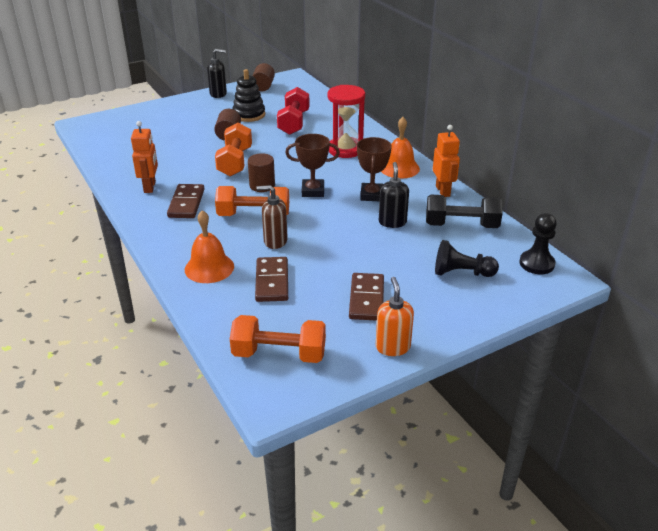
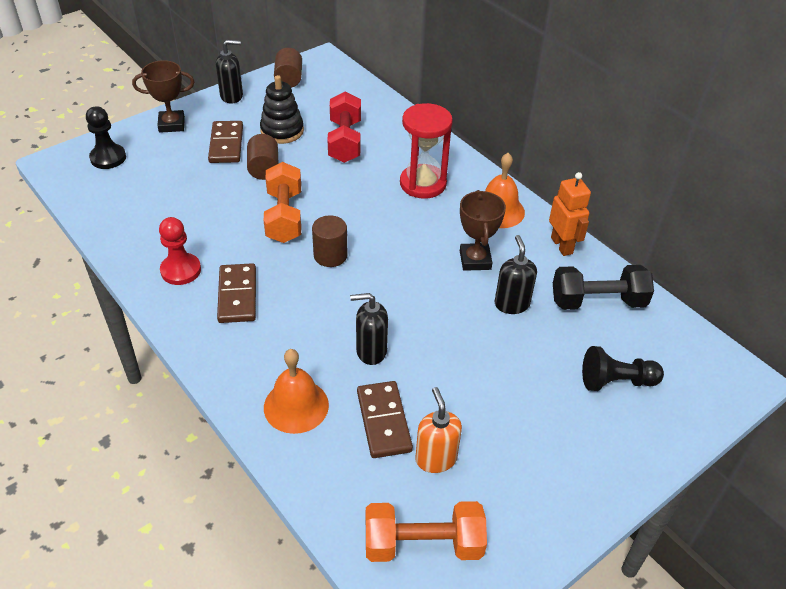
camera: 10 degrees left, 10 degrees up
orange robot [131,121,158,193] -> red pawn [159,217,201,285]
orange dumbbell [215,186,289,216] -> none
brown soap dispenser [256,185,288,249] -> black soap dispenser [350,293,388,365]
brown trophy [285,134,340,197] -> brown trophy moved to [132,60,194,133]
brown domino [349,273,384,321] -> brown domino moved to [208,121,243,163]
orange soap dispenser [376,277,414,356] -> orange soap dispenser moved to [415,387,462,473]
black pawn [519,213,557,274] -> black pawn moved to [86,106,126,169]

